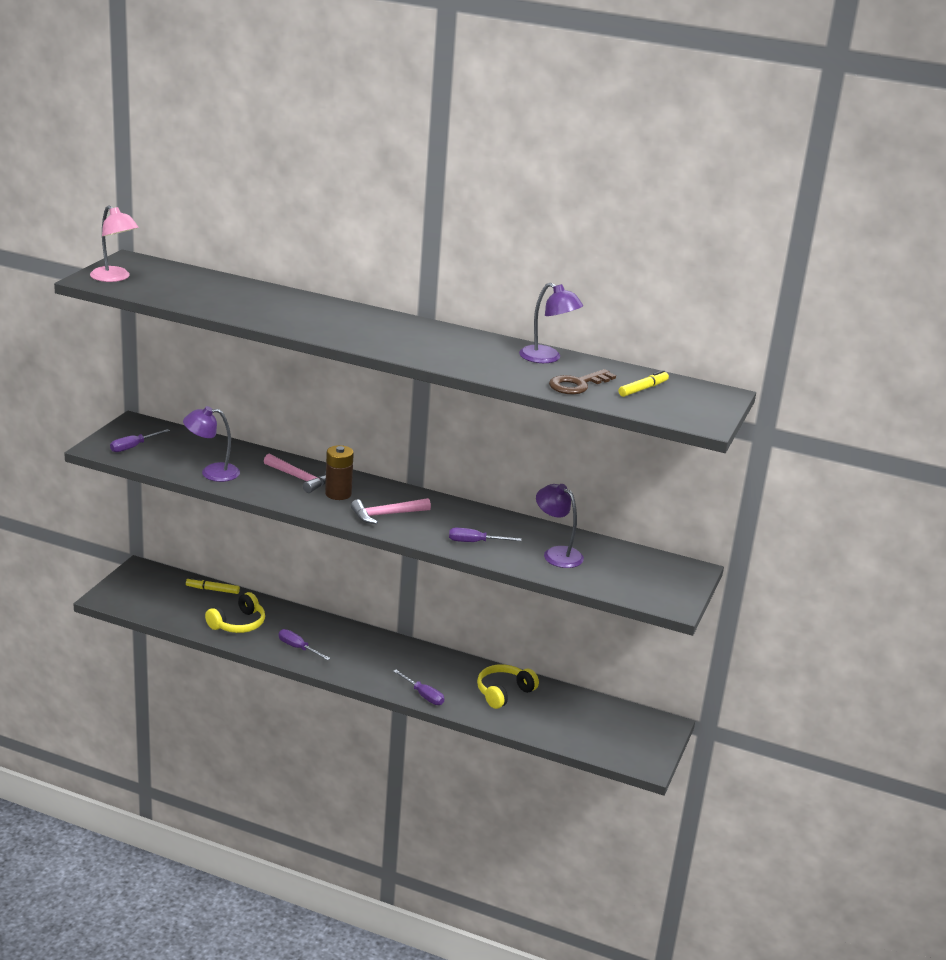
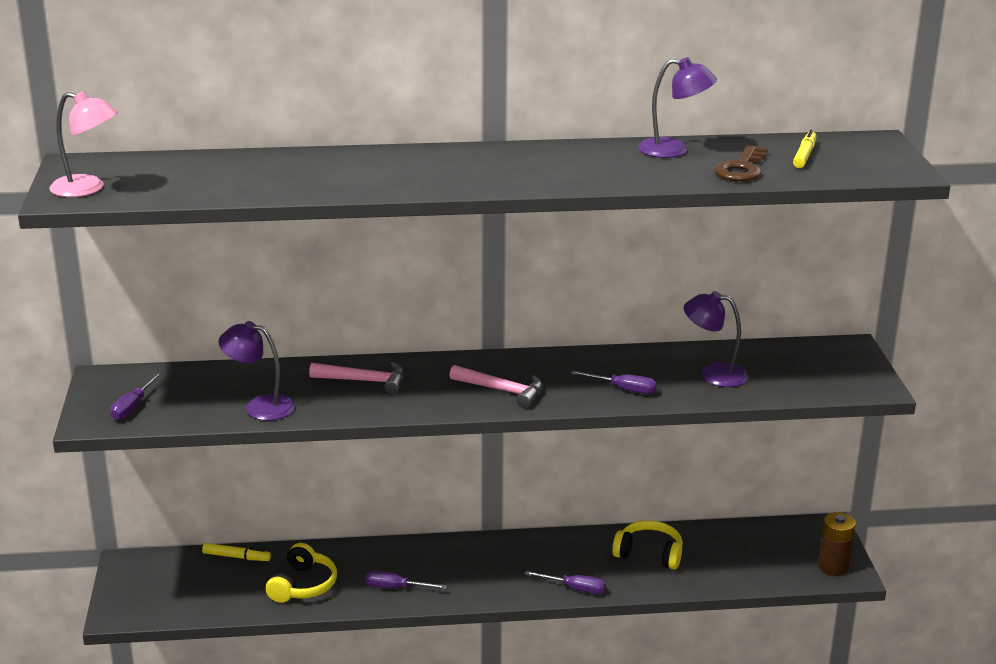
camera: 25 degrees left, 0 degrees up
purple lamp [183,406,240,482] -> purple lamp turned 45 degrees clockwise [218,321,295,421]
yellow marker [186,577,240,594] -> yellow marker turned 150 degrees counterclockwise [202,543,271,561]
brown battery [325,445,354,500] -> brown battery moved to [818,512,856,576]
pink hammer [351,498,431,524] -> pink hammer turned 105 degrees counterclockwise [449,365,542,408]
purple screwdriver [449,528,521,542] -> purple screwdriver turned 135 degrees counterclockwise [571,371,657,394]
yellow headphones [477,664,539,709] -> yellow headphones turned 90 degrees clockwise [612,520,683,569]

